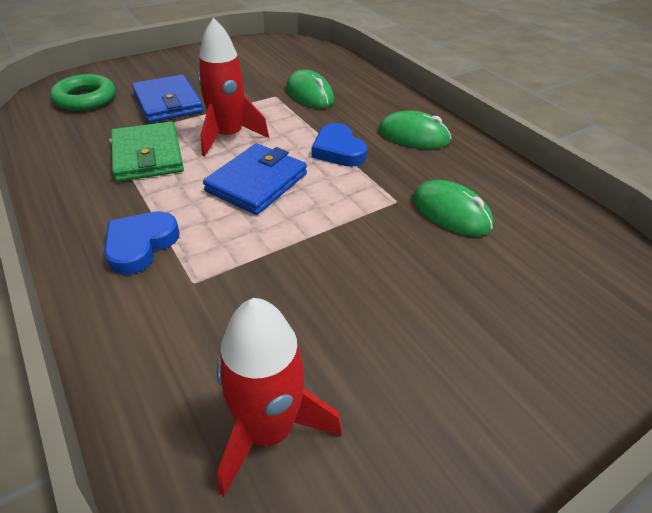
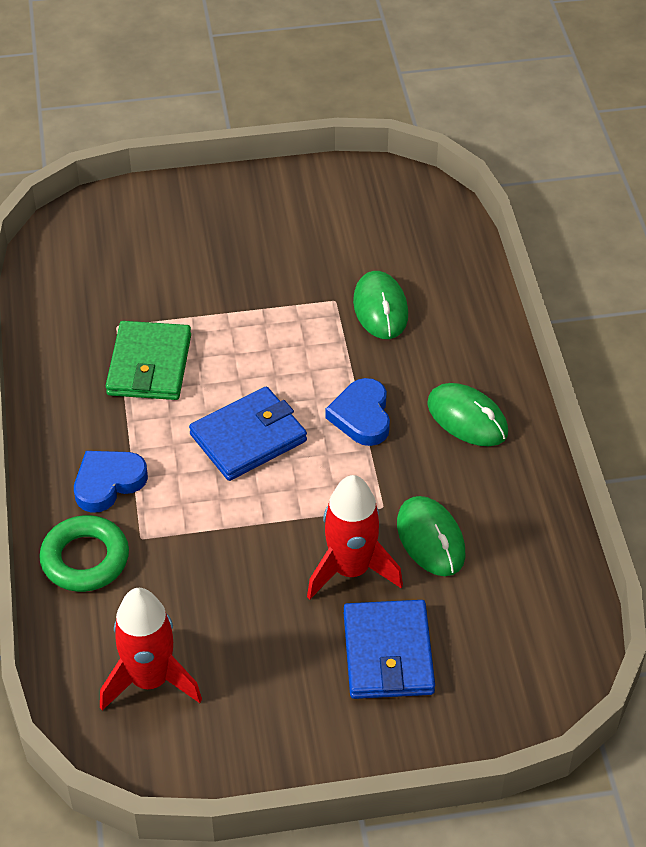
camera: 25 degrees right, 5 degrees up
green ring [50,74,116,111] -> green ring moved to [39,515,129,592]
blue wallet [132,74,203,123] -> blue wallet moved to [344,600,435,699]
red rocket [198,17,269,157] -> red rocket moved to [307,475,403,599]

